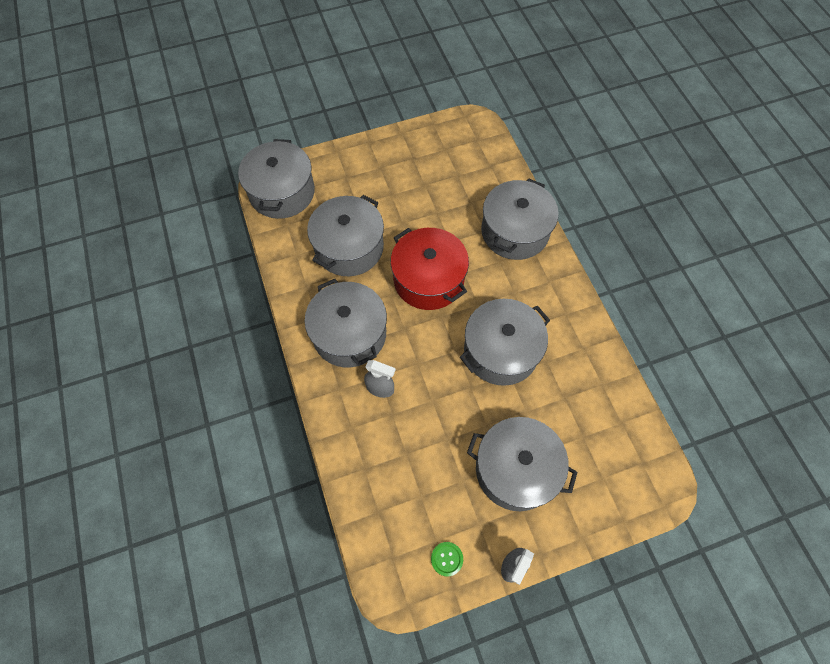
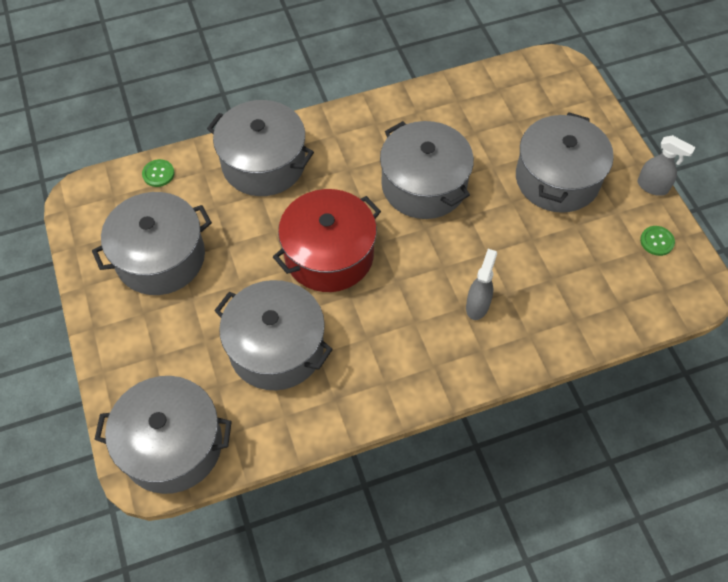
camera: 90 degrees left, 5 degrees down
grey pot [305,279,387,367] -> grey pot moved to [92,192,212,295]
none -> green button [142,159,175,187]

